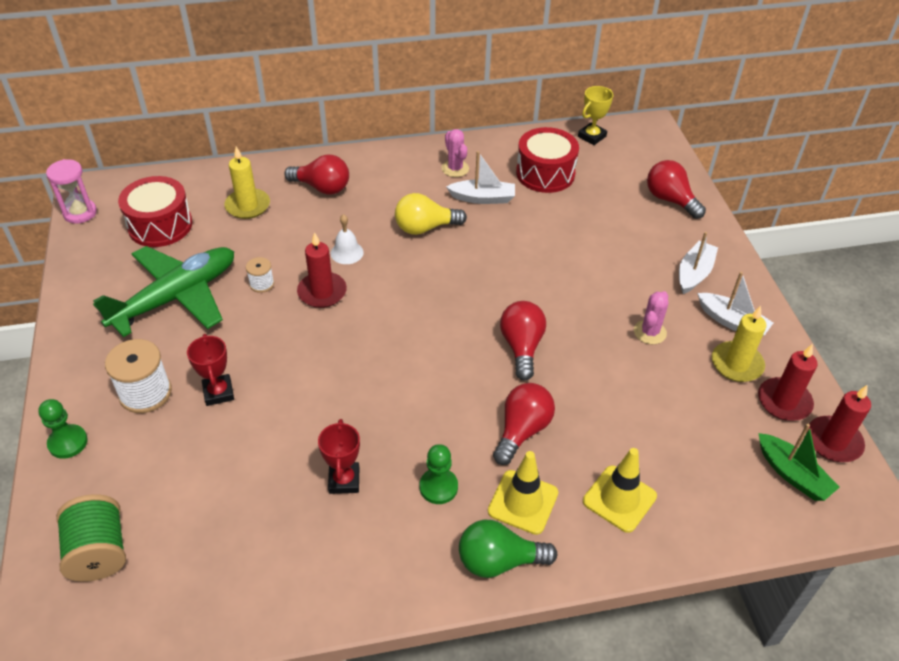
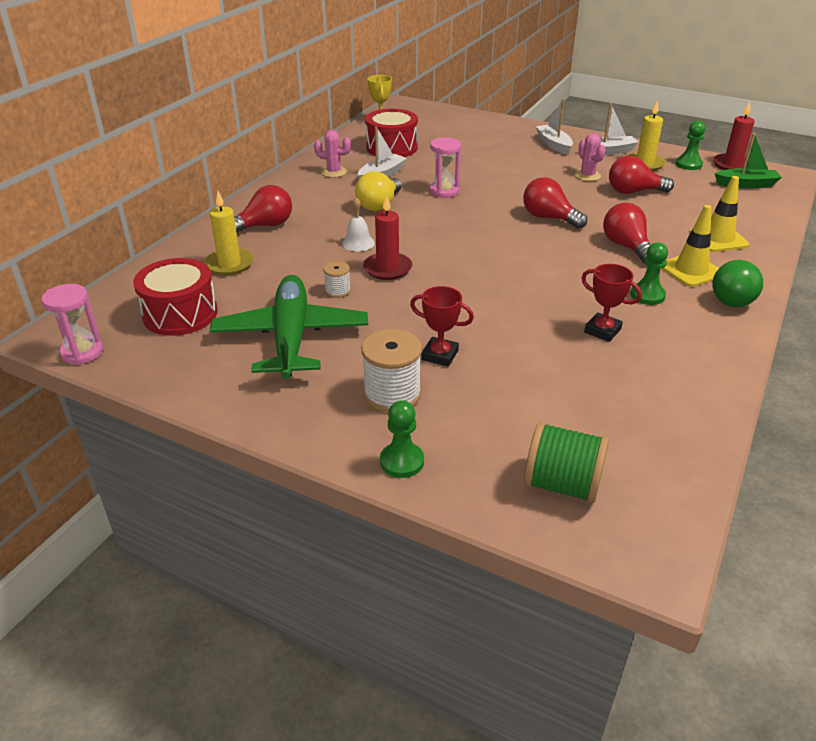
camera: 50 degrees left, 10 degrees down
red light bulb [647,160,706,219] -> red light bulb moved to [609,156,674,194]
red candle [758,344,818,421] -> green pawn [676,121,706,170]
none -> pink hourglass [429,137,461,198]

